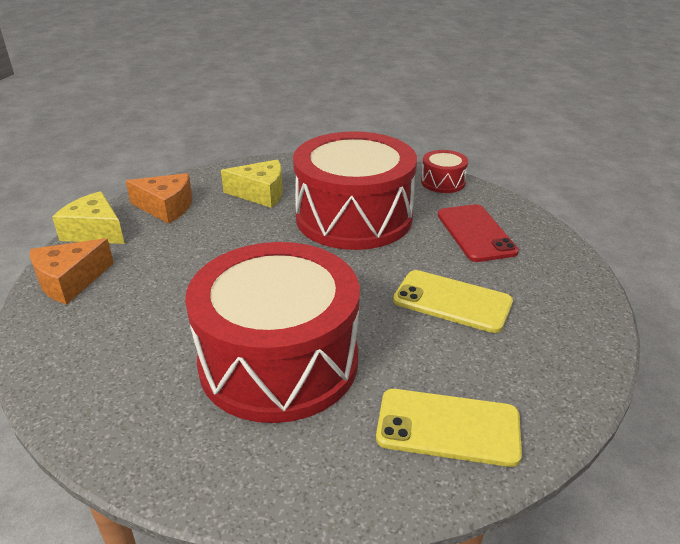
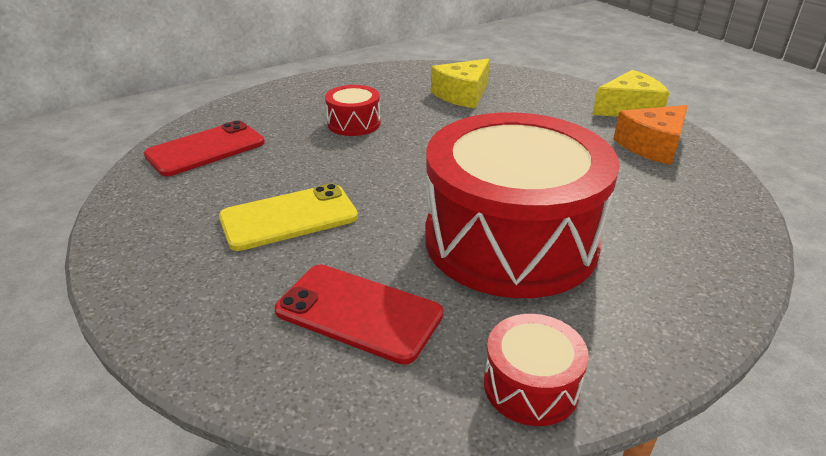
camera: 130 degrees right, 0 degrees up
orange cheese [30,238,114,305] -> none
red drum [185,242,360,423] -> red drum [325,85,381,136], size x0.42
yellow cheese [221,159,283,208] -> yellow cheese moved to [431,59,490,108]
yellow phone [376,389,522,467] -> red phone [144,120,265,176]

